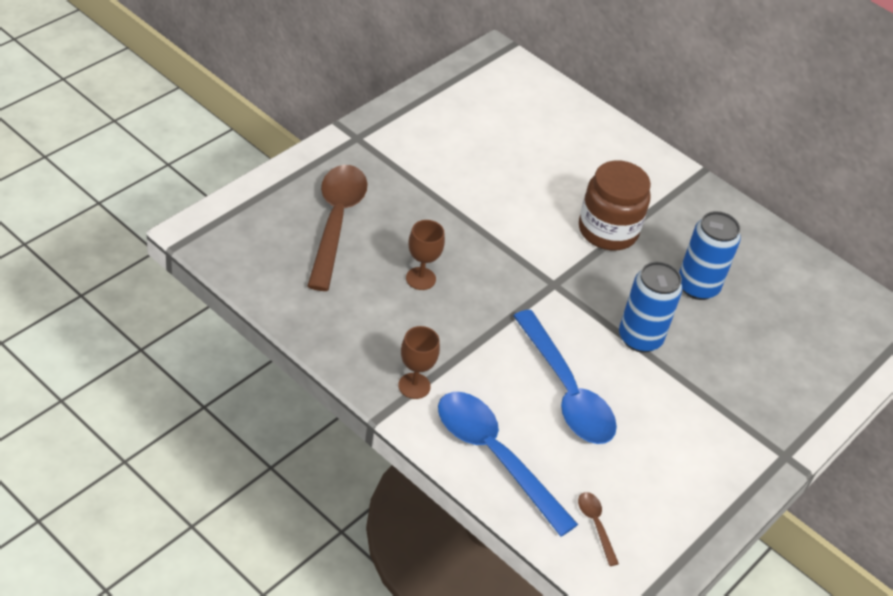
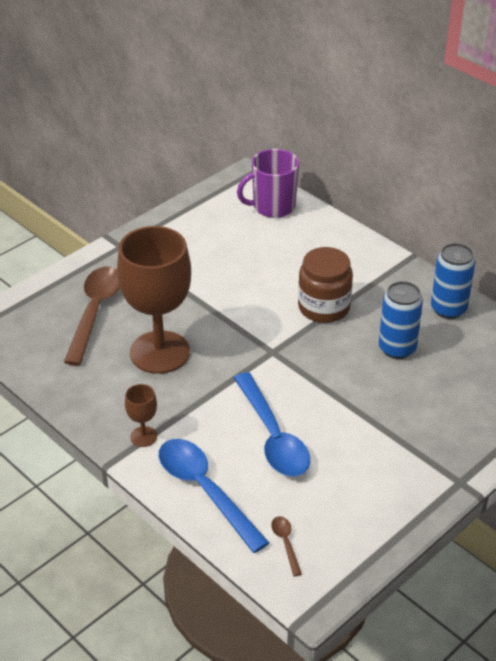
camera: 10 degrees right, 5 degrees down
brown goblet [406,220,445,290] -> brown goblet [117,226,191,374], size x2.39
blue can [619,262,683,353] -> blue can moved to [431,243,475,319]
none -> purple mug [237,149,299,218]

